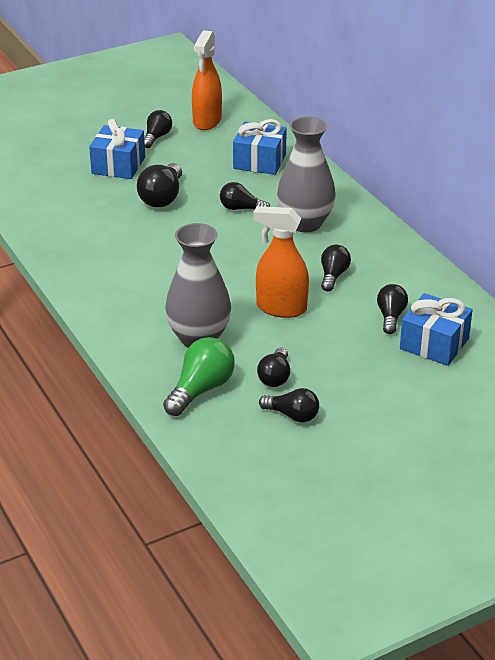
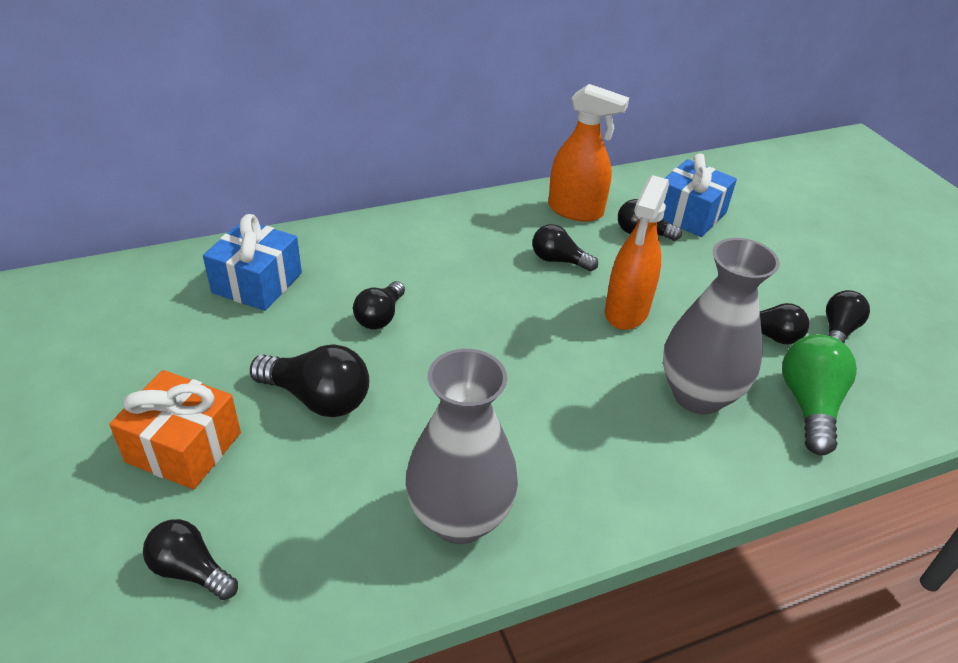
camera: 85 degrees left, 5 degrees up
blue gift [89,119,145,179] -> orange gift [109,370,241,489]
black light bulb [144,110,172,148] -> black light bulb moved to [143,519,238,600]
green light bulb [163,337,235,416] -> green light bulb turned 60 degrees clockwise [782,334,857,455]
orange spray bottle [192,30,222,130] -> orange spray bottle moved to [548,84,629,222]
grey vase [277,116,336,232] -> grey vase moved to [405,349,518,544]

